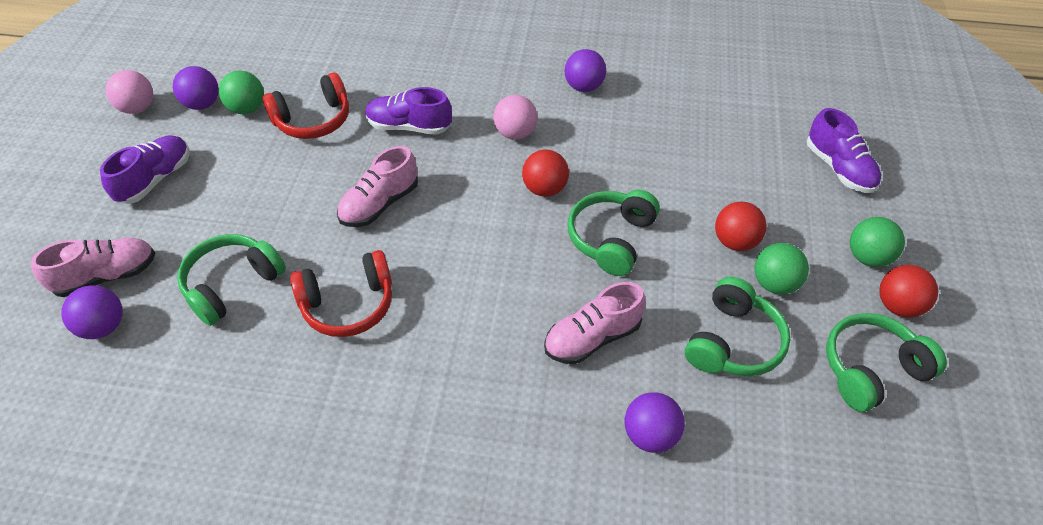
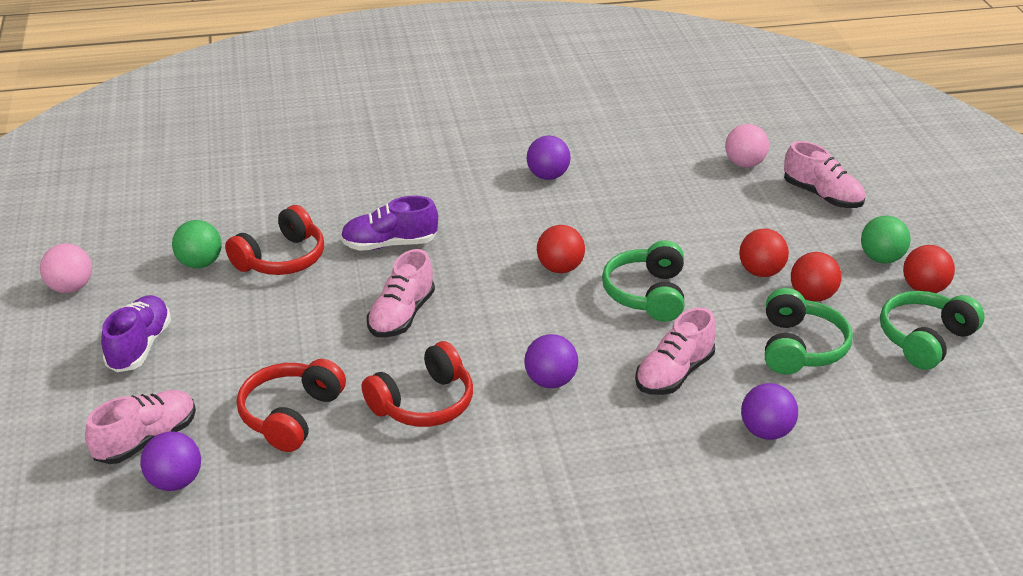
camera: 20 degrees left, 15 degrees down
purple ball [173,66,219,110] -> purple ball moved to [524,334,578,388]
green headphones [177,234,286,326] -> red headphones [237,359,346,452]
pink ball [493,95,538,140] -> pink ball moved to [725,124,769,168]
green ball [754,243,809,295] -> red ball [791,252,841,301]
purple shoe [807,108,881,193] -> pink shoe [784,141,865,208]

